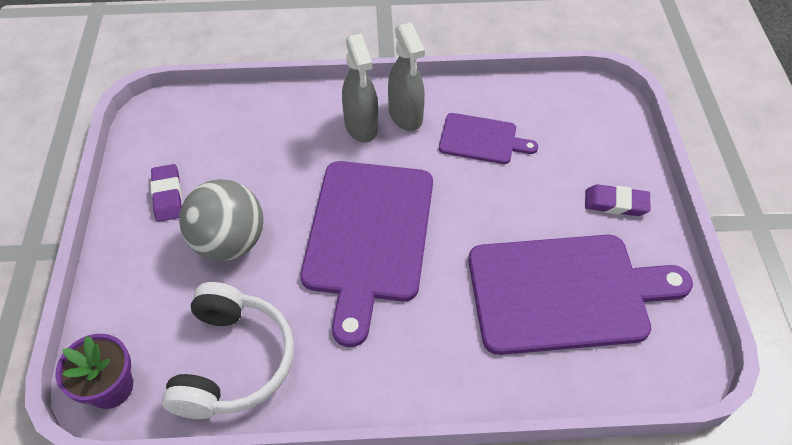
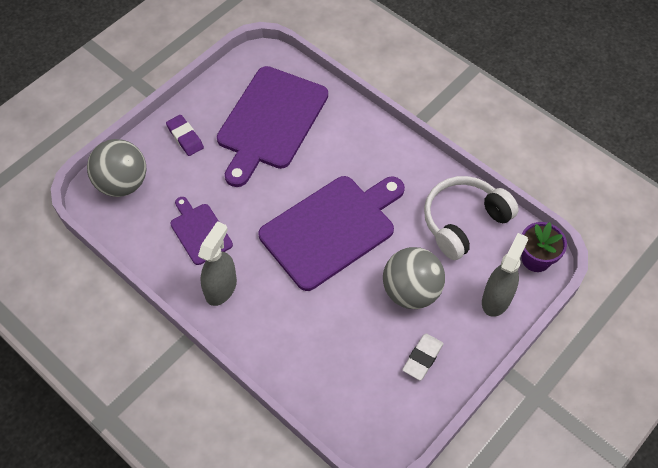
camera: 135 degrees left, 5 degrees up
purple eraser [151,164,182,222] -> white eraser [402,333,444,380]
grey spray bottle [342,34,378,143] -> grey spray bottle moved to [482,233,528,317]
purple cutting board [468,235,693,355] -> purple cutting board turned 105 degrees counterclockwise [217,66,328,187]
none -> grey ball [87,139,146,197]

